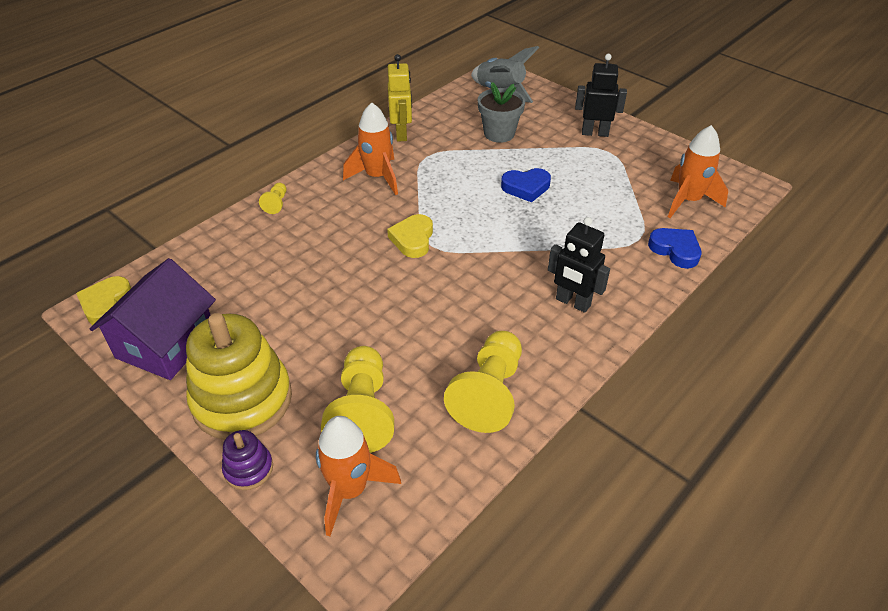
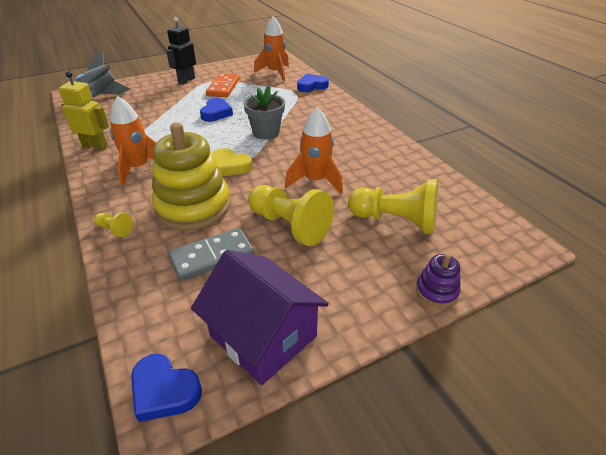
camera: 70 degrees left, 5 degrees down
yellow heart [76,276,131,325] -> blue heart [131,354,202,422]
yellow stacking toy [186,313,292,440] -> yellow stacking toy moved to [152,122,230,231]
orange rocket [316,416,401,536] -> orange rocket moved to [285,107,343,194]
yellow pawn [444,331,522,433] -> yellow pawn moved to [248,185,334,246]
grey flower pot [478,82,525,143] -> grey flower pot moved to [244,86,285,140]
black robot [548,217,610,313] -> none
none -> grey domino [168,228,254,281]
none -> orange domino [206,73,240,97]

